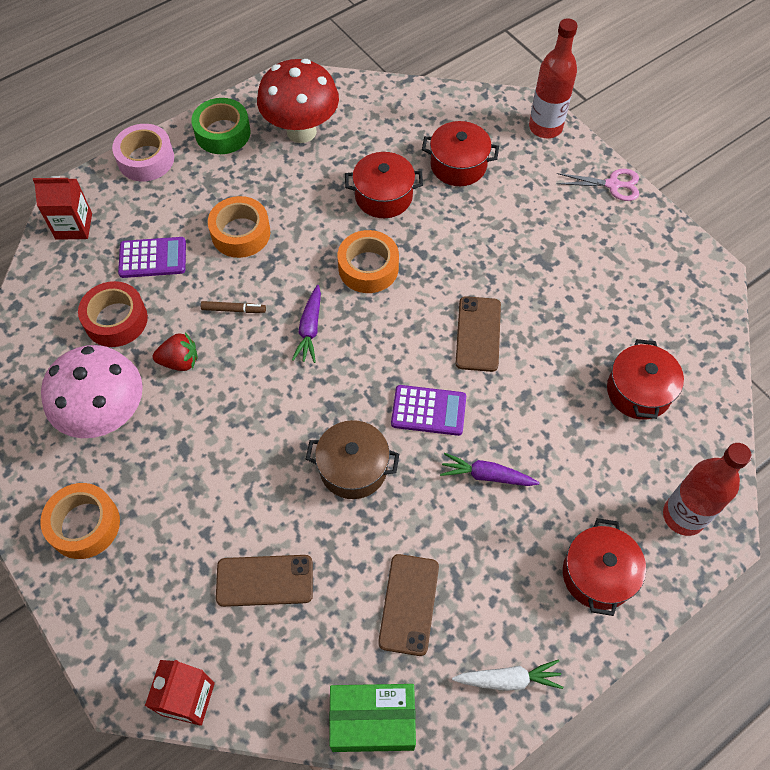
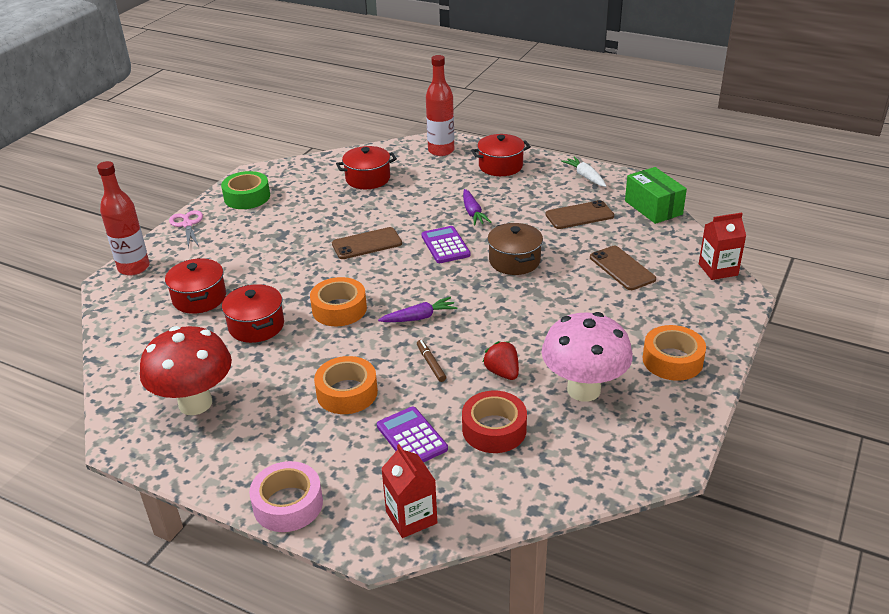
camera: 115 degrees left, 25 degrees down
green tape [191,98,251,154] -> green tape moved to [221,171,270,209]

